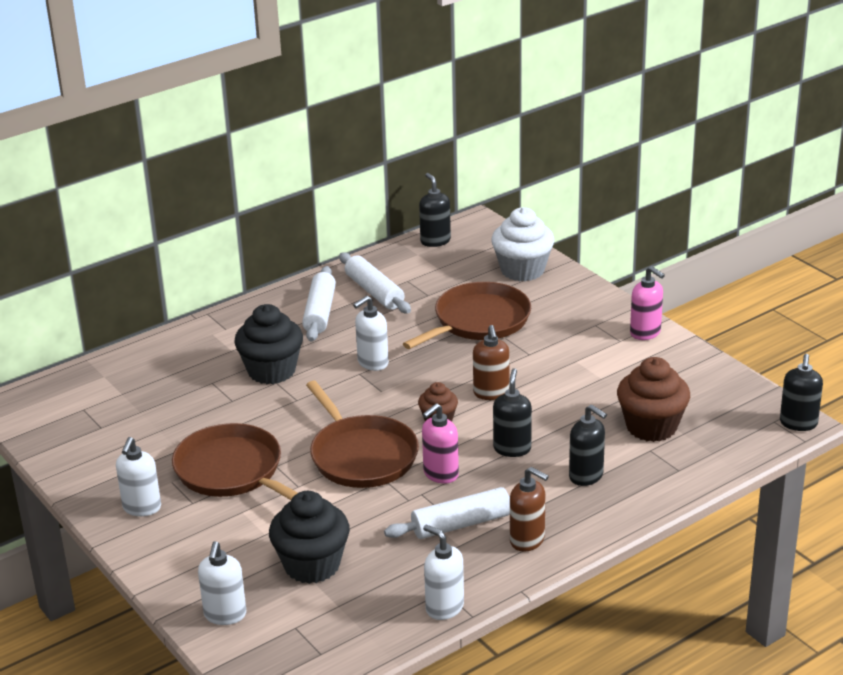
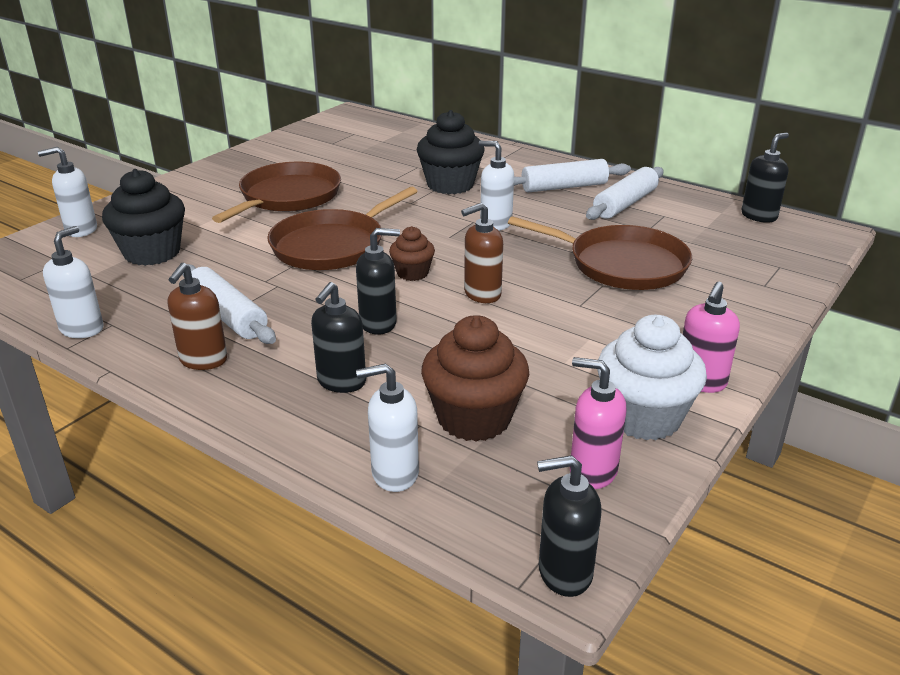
camera: 70 degrees right, 0 degrees up
white soap dispenser [116,437,161,516] -> white soap dispenser moved to [356,364,419,492]
pink soap dispenser [422,403,459,484] -> pink soap dispenser moved to [570,357,626,489]
white cupcake [492,207,554,282] -> white cupcake moved to [597,315,707,440]

